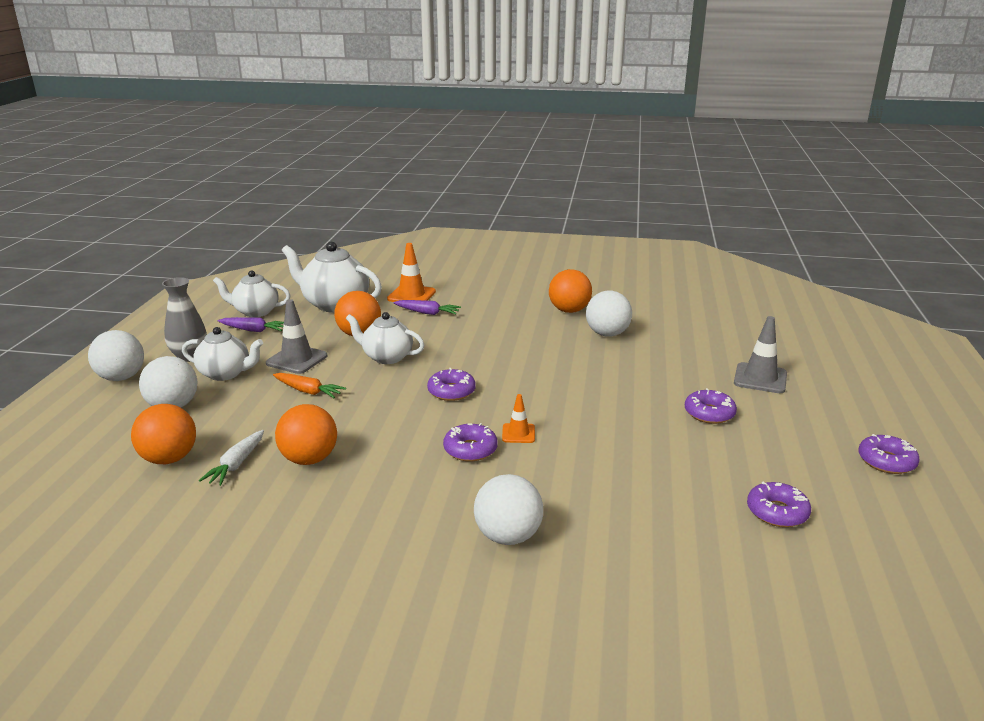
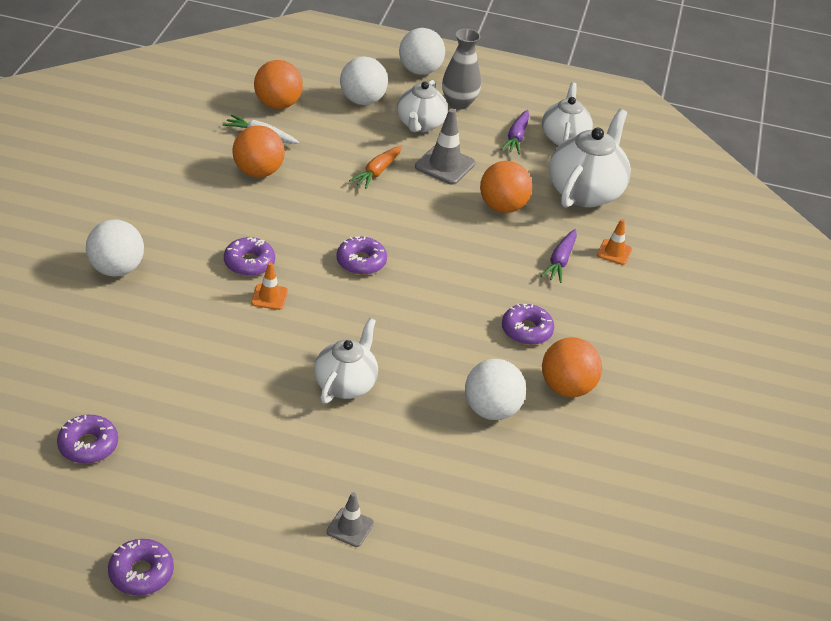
camera: 90 degrees right, 15 degrees up
white teapot [346,312,424,364] -> white teapot moved to [314,318,378,404]
orange traffic cone [387,243,436,302] -> orange traffic cone [597,219,632,265], size x0.59
purple donut [685,388,737,424] -> purple donut moved to [502,304,554,345]
grey traffic cone [734,316,787,393] -> grey traffic cone [327,492,374,547], size x0.59

